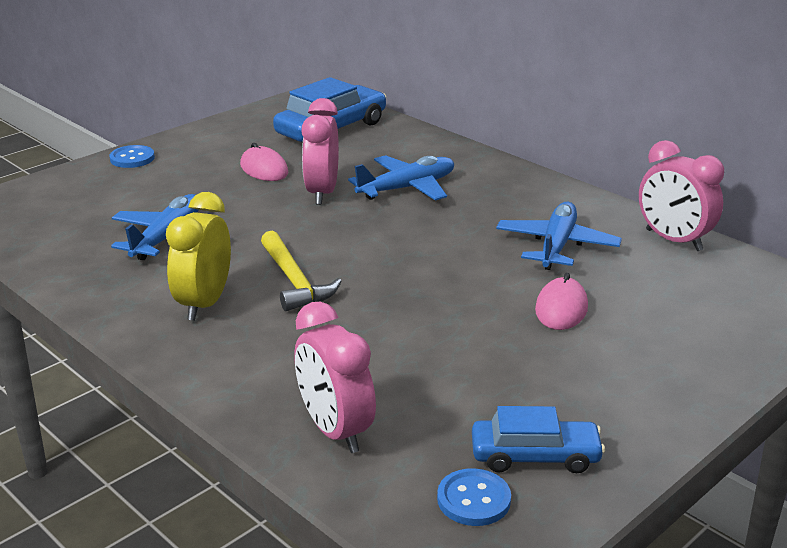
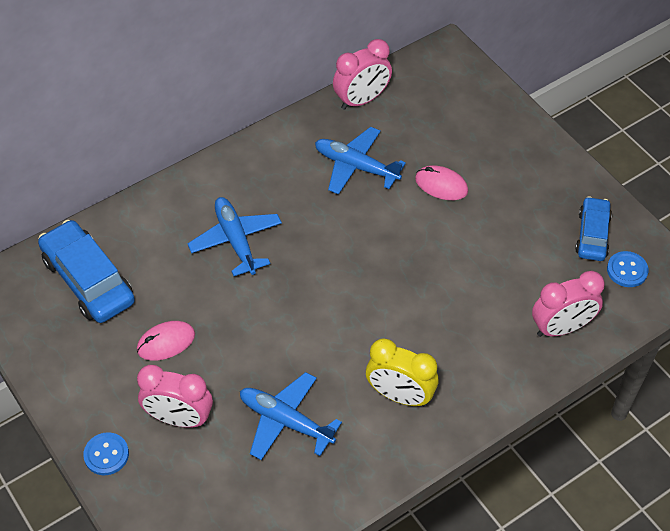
camera: 80 degrees left, 25 degrees up
yellow hammer [261,231,342,311] -> none
pink clock [301,98,339,205] -> pink clock moved to [137,365,213,428]

